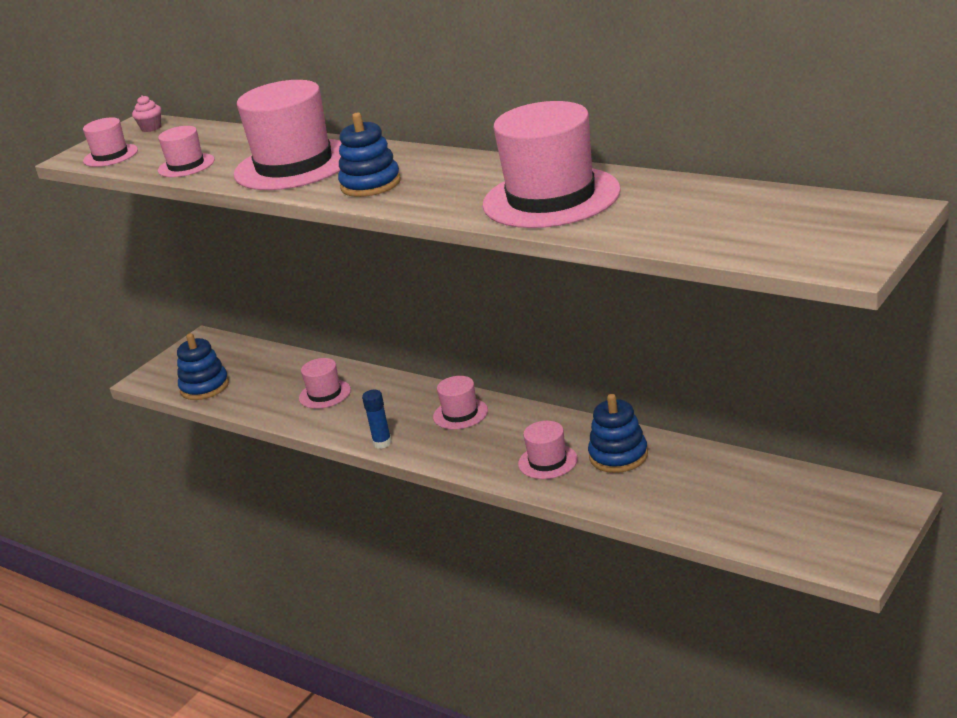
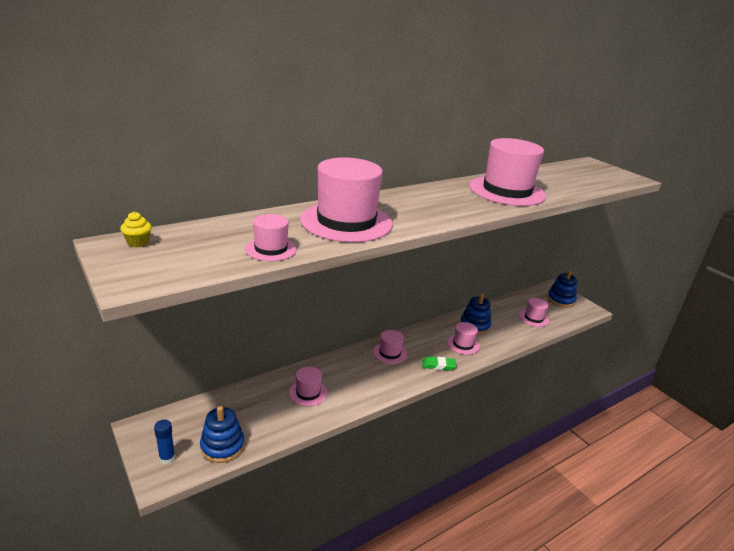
camera: 75 degrees left, 0 degrees up
pink hat [83,117,138,167] -> pink hat moved to [519,298,549,327]
pink cupcake [132,95,161,132] -> yellow cupcake [120,212,152,247]
blue stacking toy [338,113,401,197] -> blue stacking toy moved to [547,270,577,307]
blue glue stick [362,390,392,449] -> blue glue stick moved to [154,419,175,464]
none -> green eraser [422,357,457,370]

